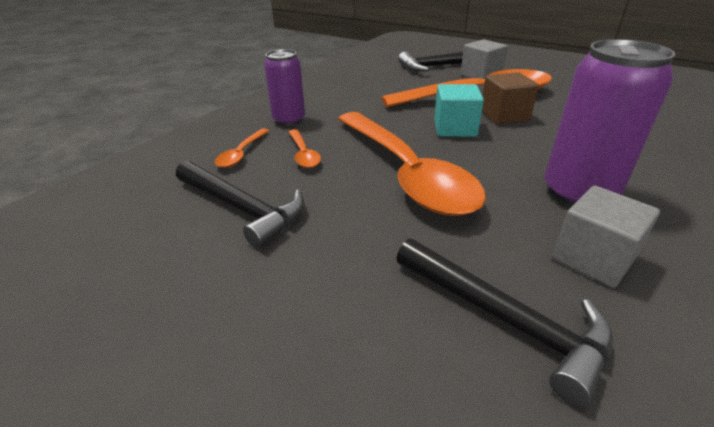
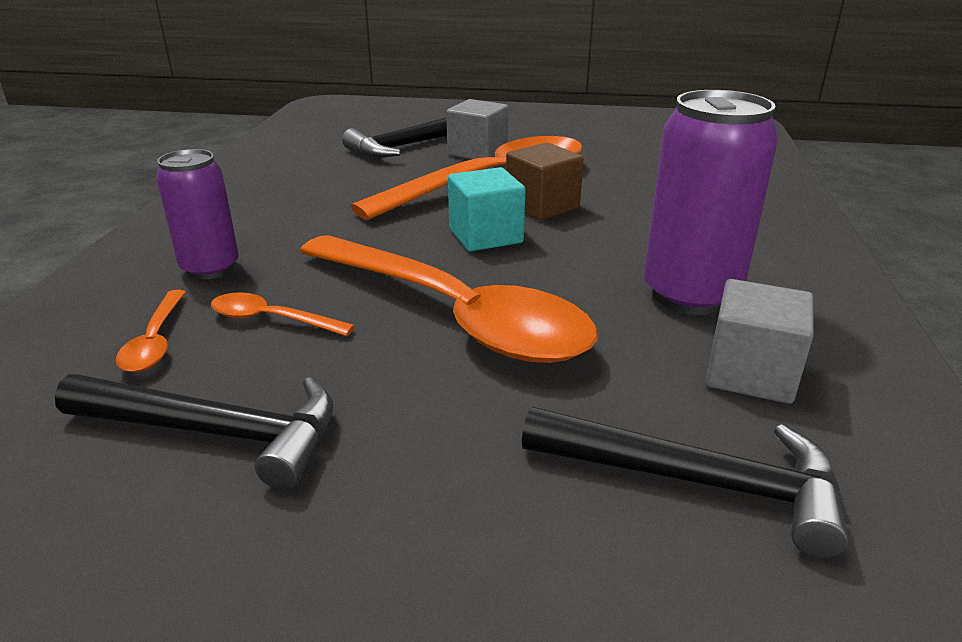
camera: 25 degrees left, 5 degrees down
orange spoon [289,129,321,168] -> orange spoon turned 150 degrees clockwise [211,293,355,336]

